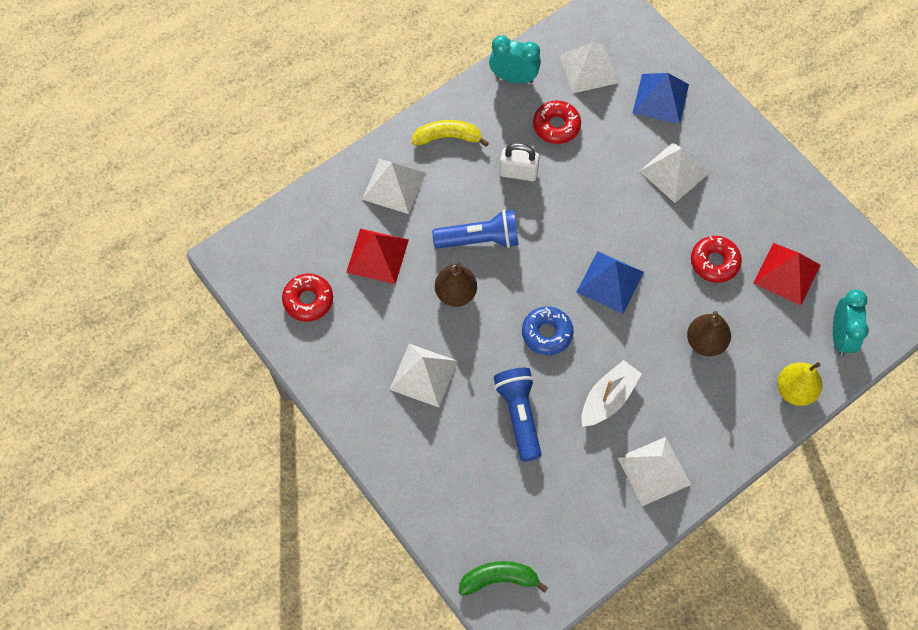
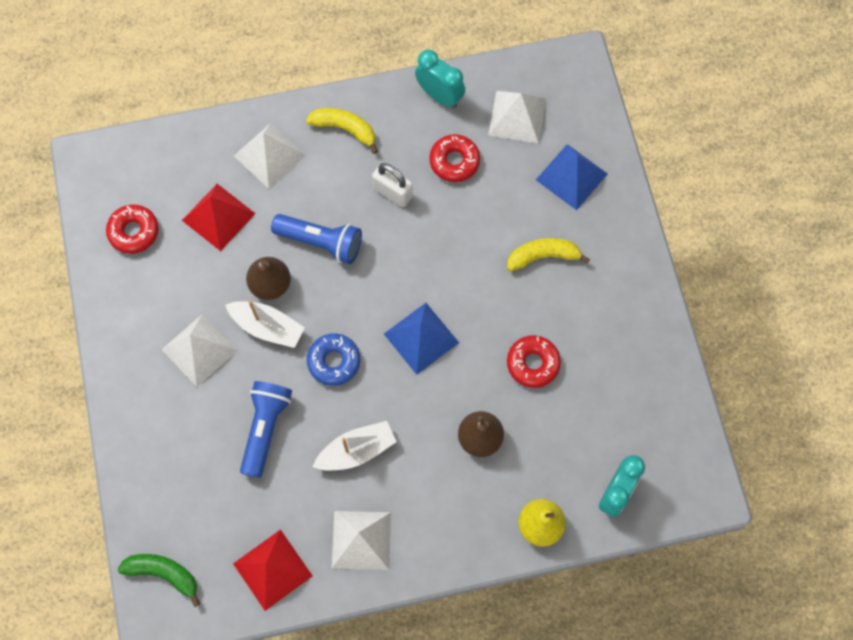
camera: 25 degrees right, 5 degrees up
white pyramid [639,142,709,203] -> yellow banana [507,238,590,271]
red pyramid [754,243,820,306] -> red pyramid moved to [233,529,312,611]
none -> white boat [225,300,305,348]

